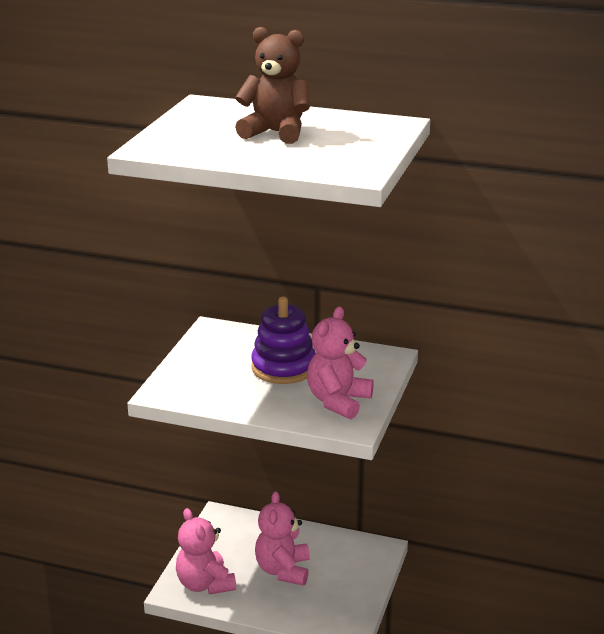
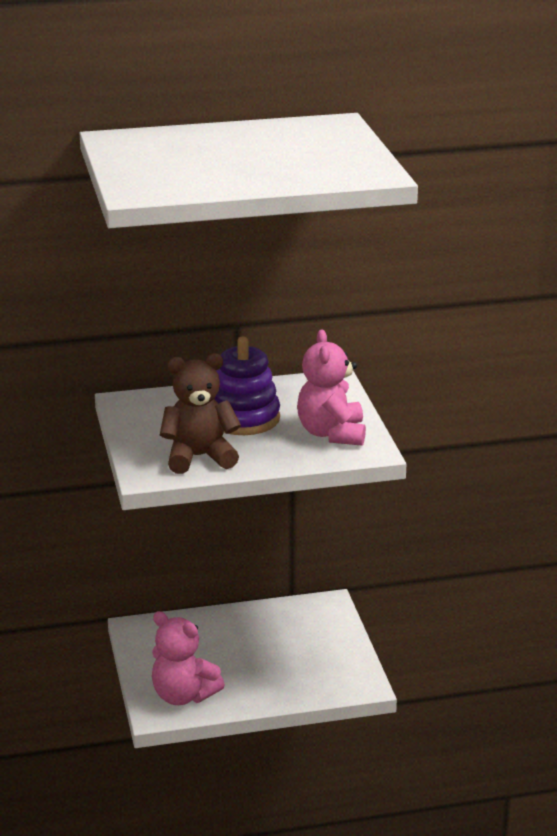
camera: 30 degrees left, 0 degrees up
brown teddy bear [235,27,310,144] -> brown teddy bear moved to [160,353,241,474]
pink teddy bear [255,491,310,586] -> none

